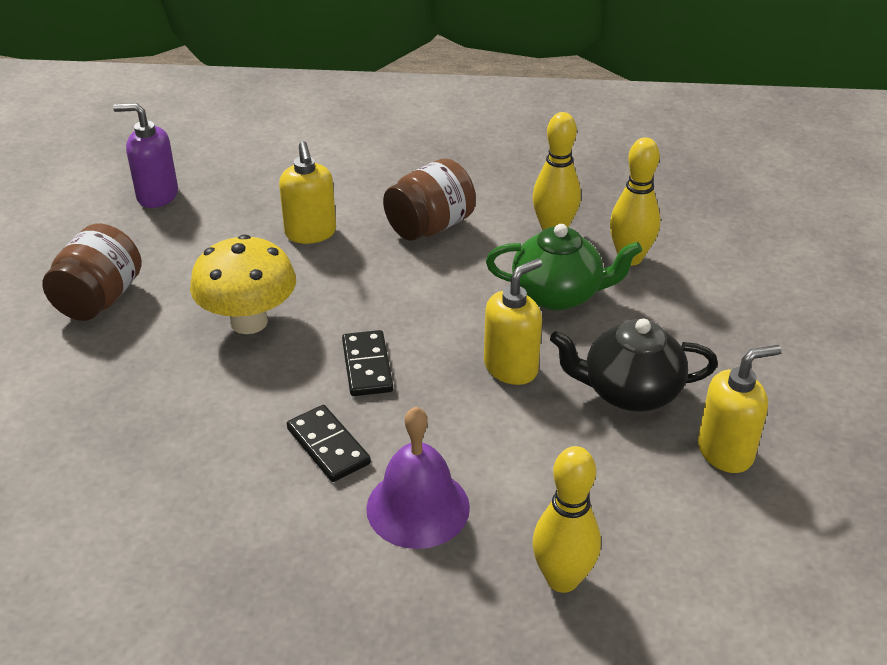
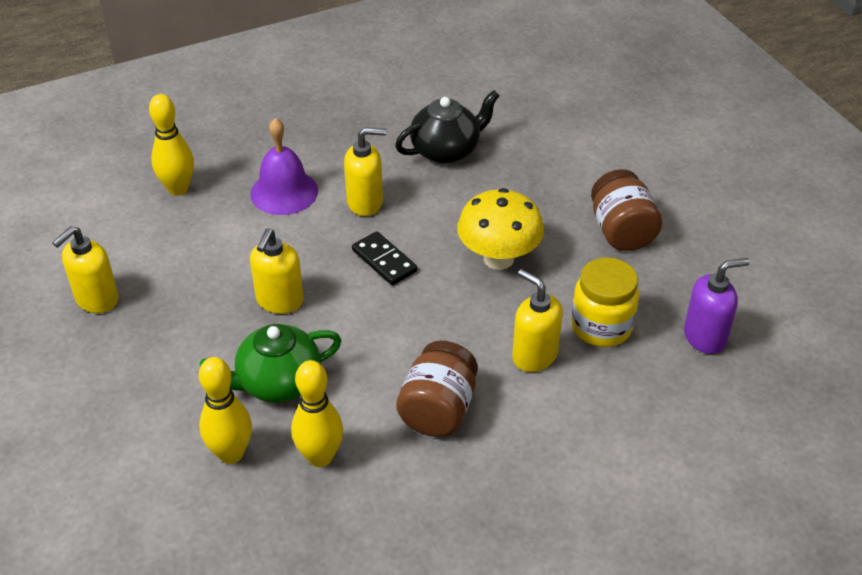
camera: 150 degrees right, 5 degrees up
black domino [287,405,371,482] -> yellow soap dispenser [344,127,387,216]
black teapot [550,319,718,412] -> black teapot moved to [395,90,500,164]
none -> yellow jar [571,257,639,347]

